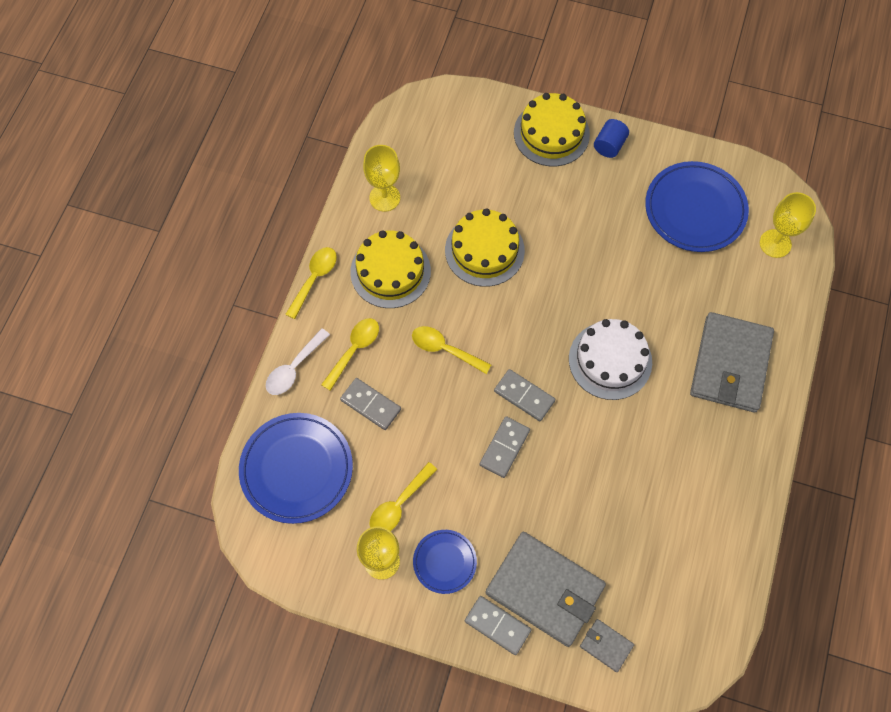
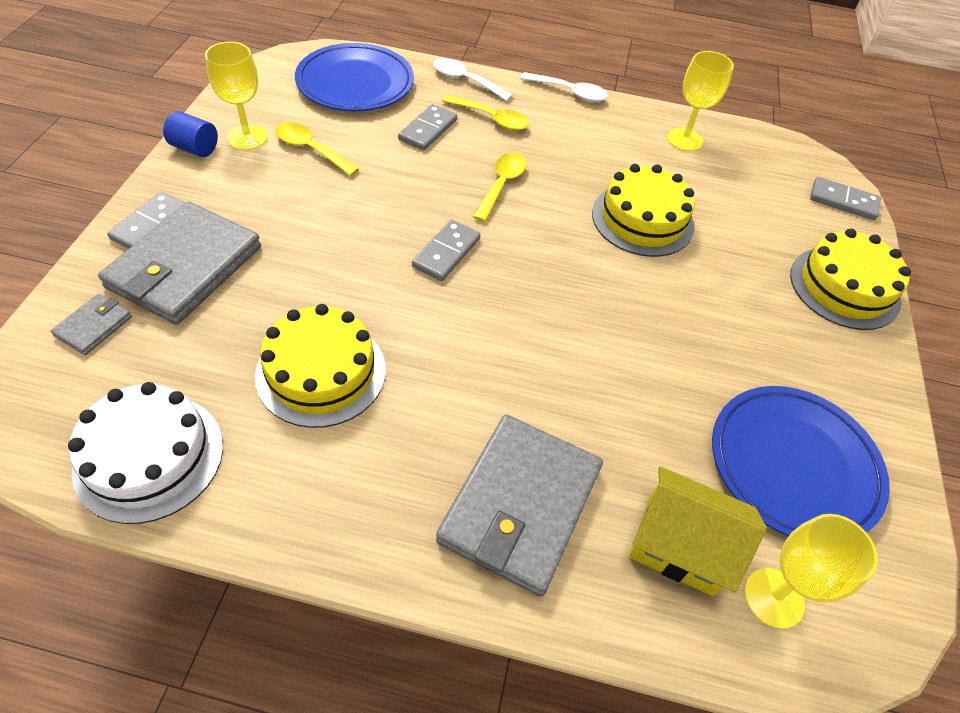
camera: 80 degrees right, 15 degrees down
yellow spoon [285,247,337,319] -> white spoon [520,72,608,102]
yellow cake [350,230,431,308] -> yellow cake moved to [255,304,386,428]
blue plate [413,530,477,594] -> none
grey domino [479,416,530,478] -> grey domino moved to [810,177,881,220]
white cake [569,319,652,400] -> white cake moved to [68,382,223,524]
blue cylinder [594,119,629,158] -> blue cylinder moved to [163,111,218,157]
grey wallet [690,312,774,412] -> grey wallet turned 75 degrees counterclockwise [436,415,603,597]
none -> yellow house [629,467,767,596]

